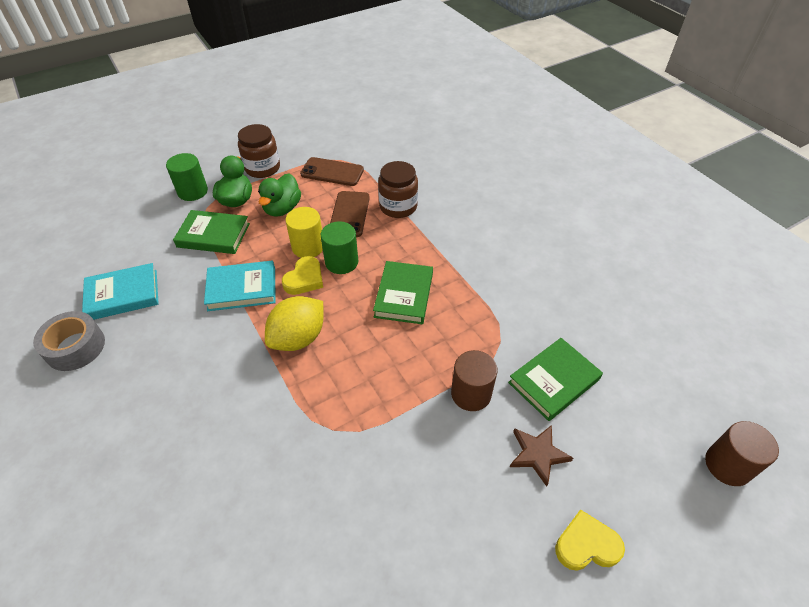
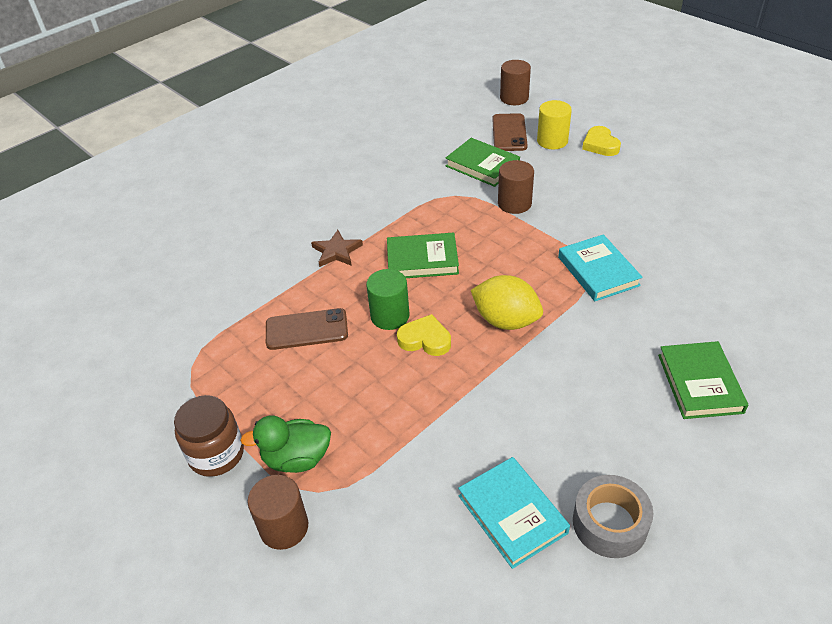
camera: 100 degrees left, 5 degrees down
green cylinder [166,153,208,201] -> brown cylinder [248,475,308,550]
green book [173,210,250,254] -> green book moved to [658,341,748,419]
turquoise book [204,261,276,311] -> turquoise book moved to [558,234,643,301]
green duck [258,173,301,217] -> none
yellow cylinder [285,207,323,258] -> yellow cylinder moved to [537,100,572,149]
brown phone [300,157,364,186] -> brown phone moved to [492,113,528,151]
brown jar [378,161,418,218] -> none
brown star [510,425,573,487] -> brown star moved to [311,230,363,267]

